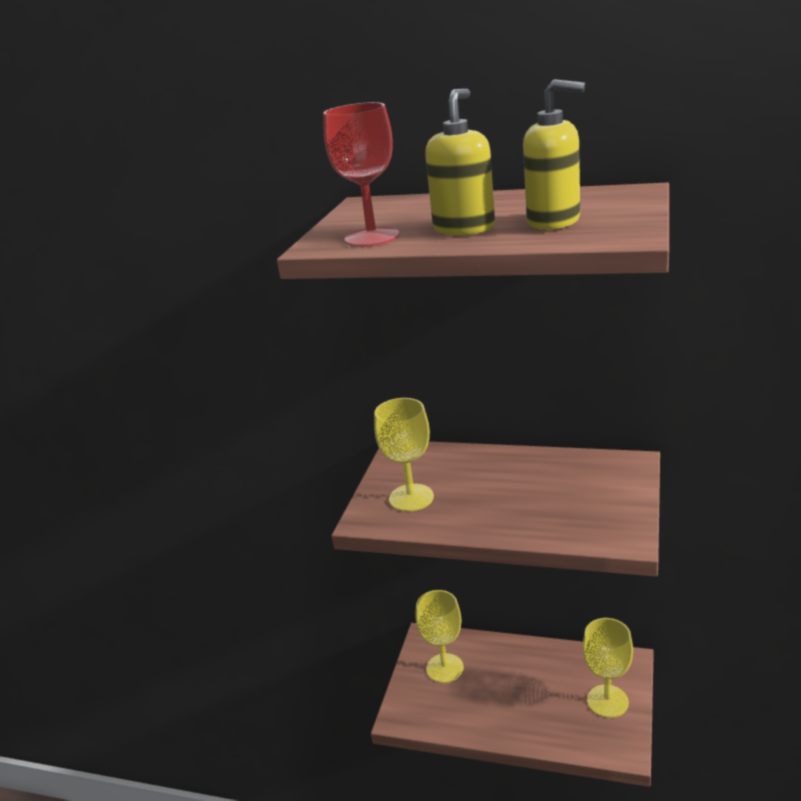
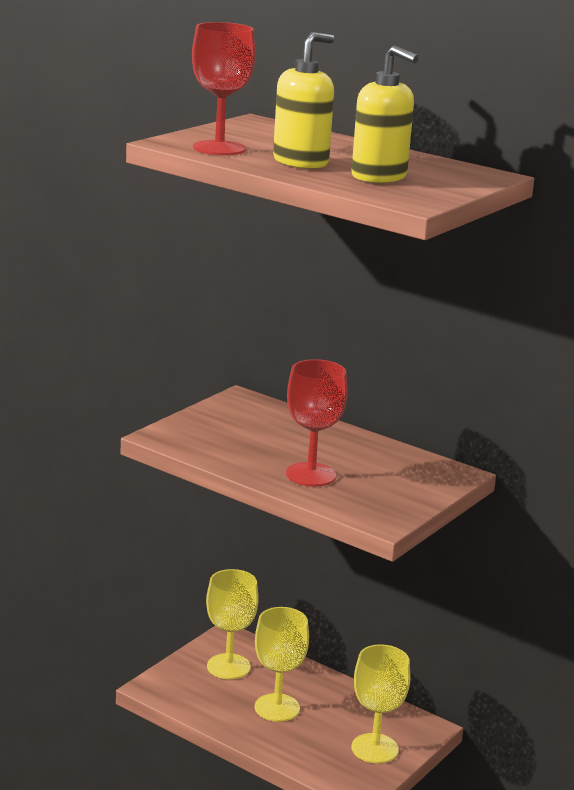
camera: 15 degrees right, 5 degrees down
yellow goblet [374,398,434,512] -> yellow goblet moved to [255,607,309,722]
none -> red goblet [286,359,347,487]

